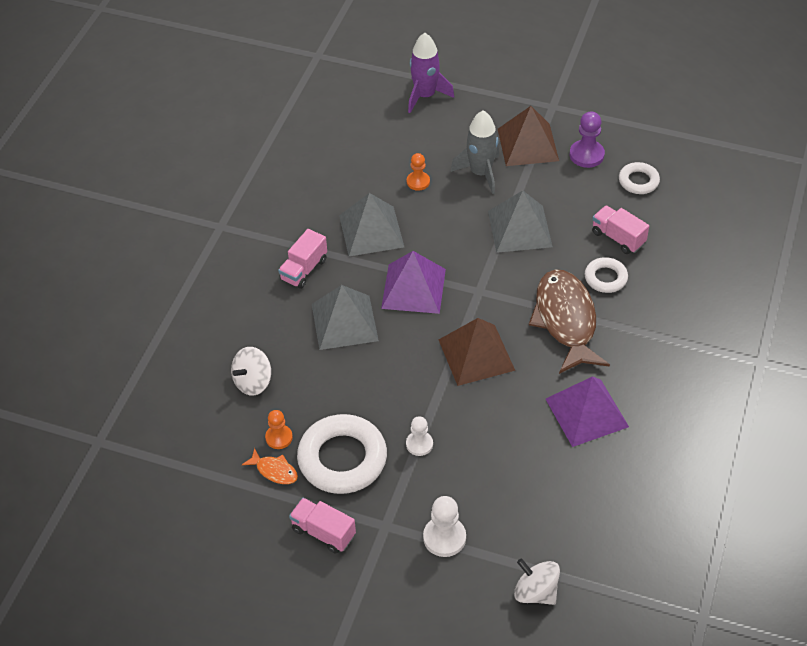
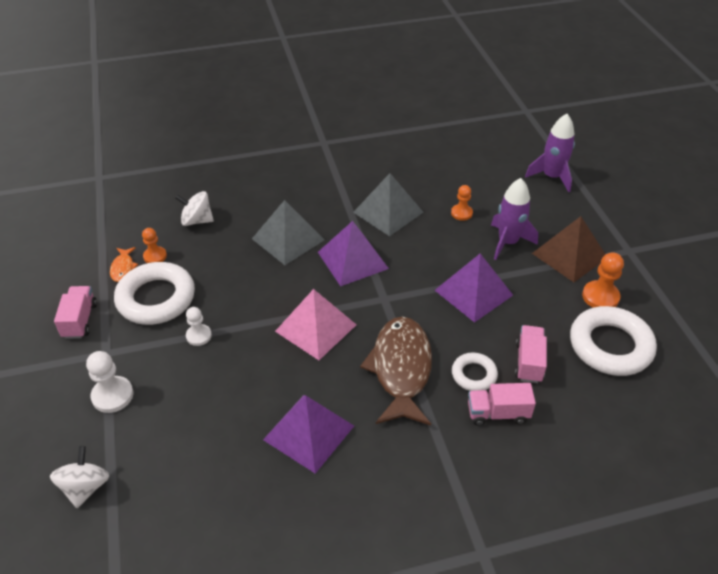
camera: 55 degrees right, 5 degrees down
pink truck [278,229,327,289] -> pink truck moved to [468,383,536,426]
brown pyramid [439,318,515,386] -> pink pyramid [275,289,357,360]
grey rocket [450,110,499,194] -> purple rocket [491,178,538,260]
grey pyramid [488,190,553,253] -> purple pyramid [435,254,513,323]
brown fish [529,270,610,374] -> brown fish turned 45 degrees counterclockwise [360,317,432,426]
purple pawn [570,111,605,168] -> orange pawn [582,252,624,308]
white ring [619,162,660,194] -> white ring [570,306,657,376], size x1.88

